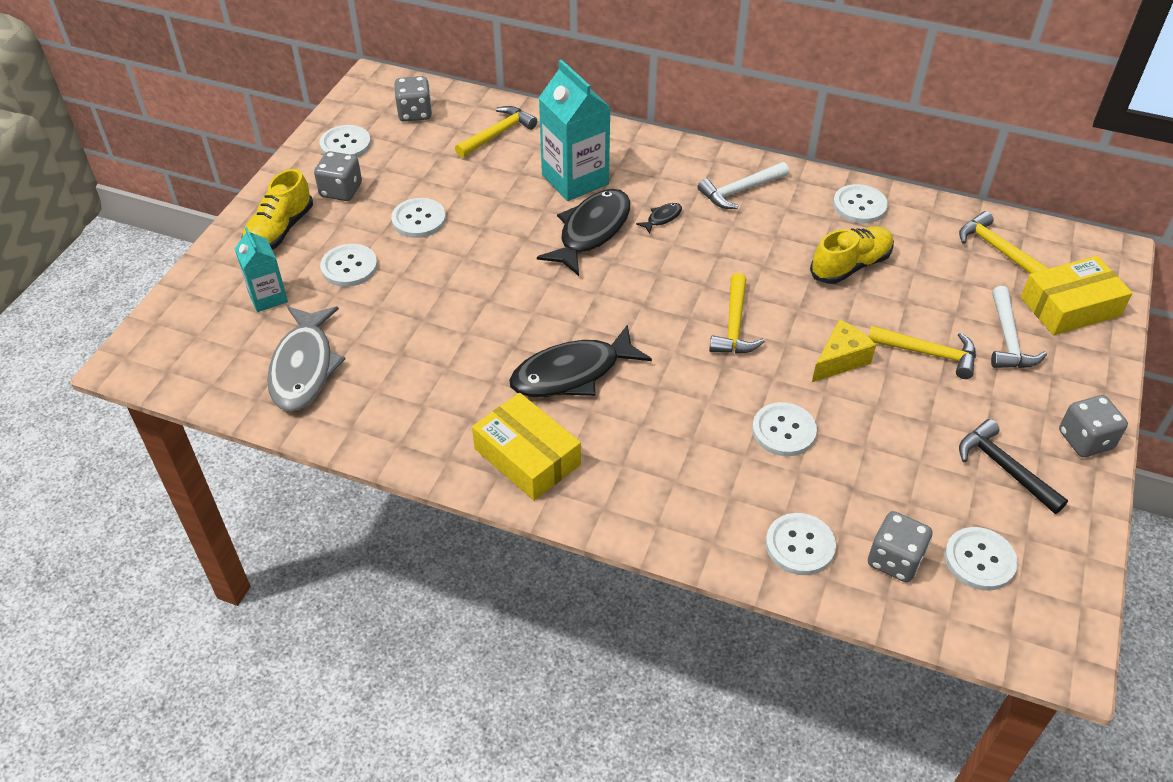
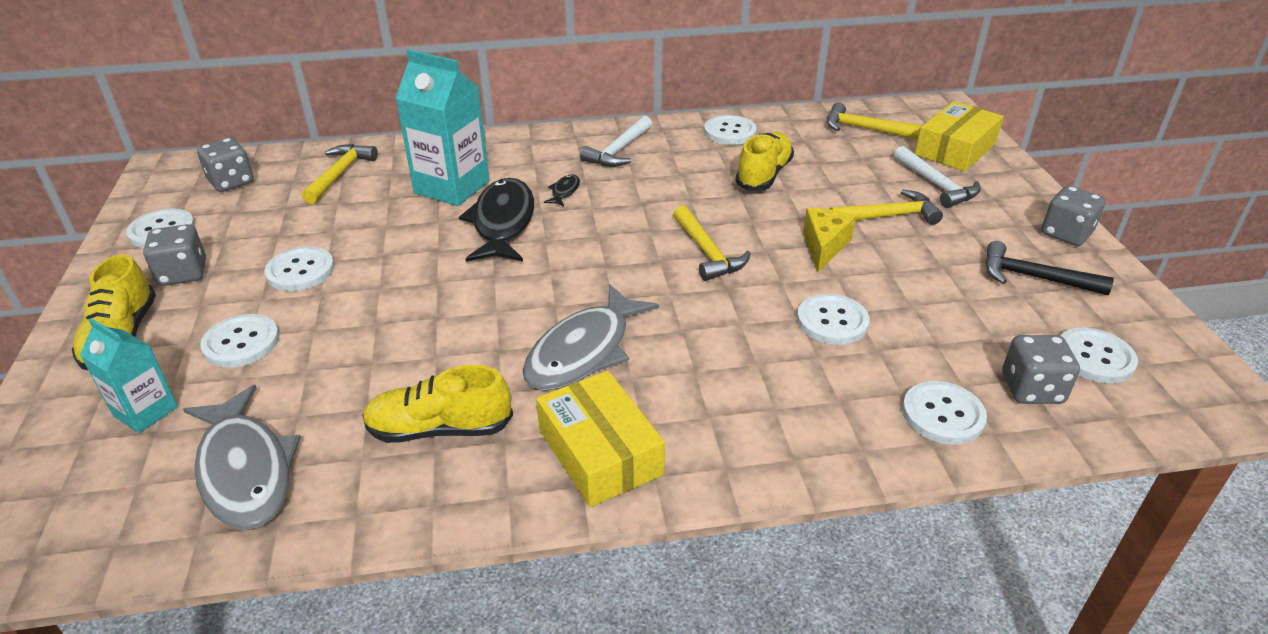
camera: 30 degrees left, 10 degrees down
yellow box [472,393,581,501] -> yellow box turned 45 degrees clockwise [536,371,665,507]
black fish [509,324,652,397] -> grey fish [523,284,659,390]
none -> yellow shoe [362,365,513,443]

